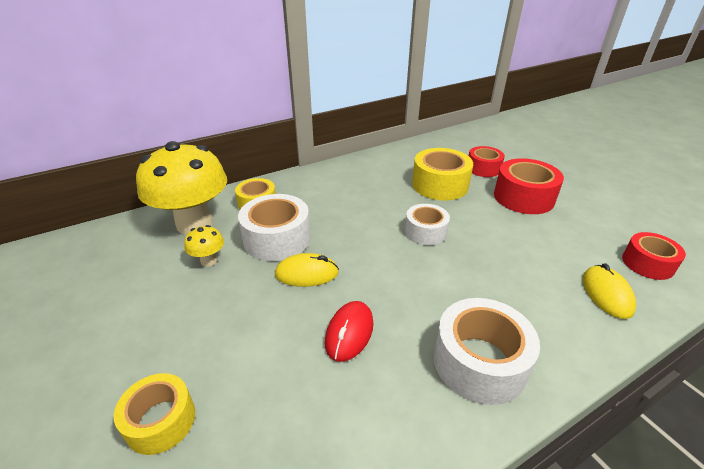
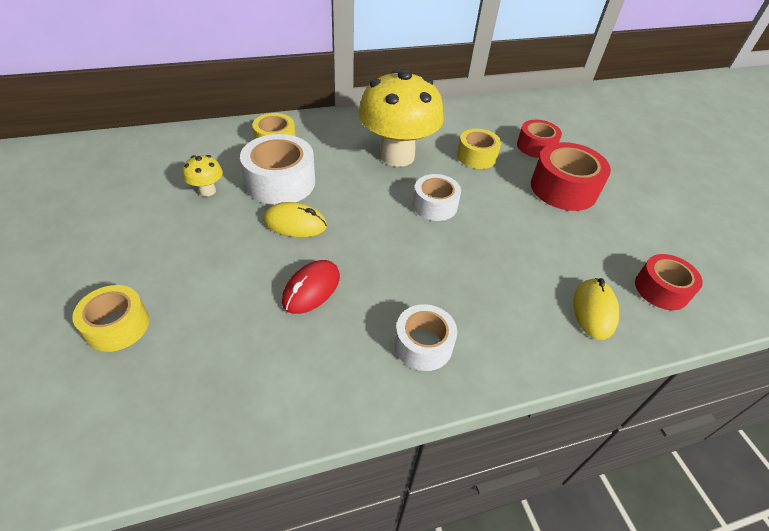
camera: 10 degrees right, 10 degrees up
yellow mushroom [136,141,227,235] -> yellow mushroom moved to [359,69,444,167]
yellow tape [412,148,473,200] -> yellow tape [457,129,501,169], size x0.64
white tape [434,298,540,405] -> white tape [394,304,457,371], size x0.64

